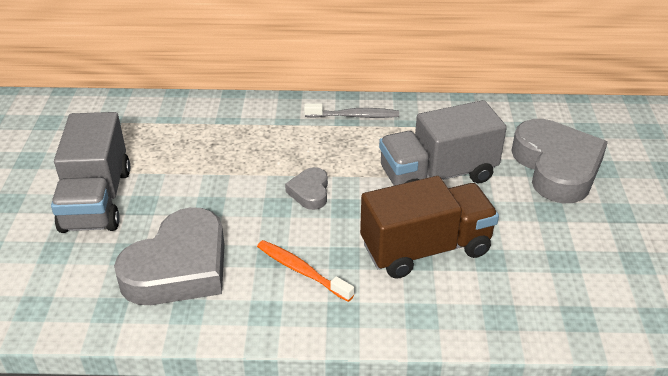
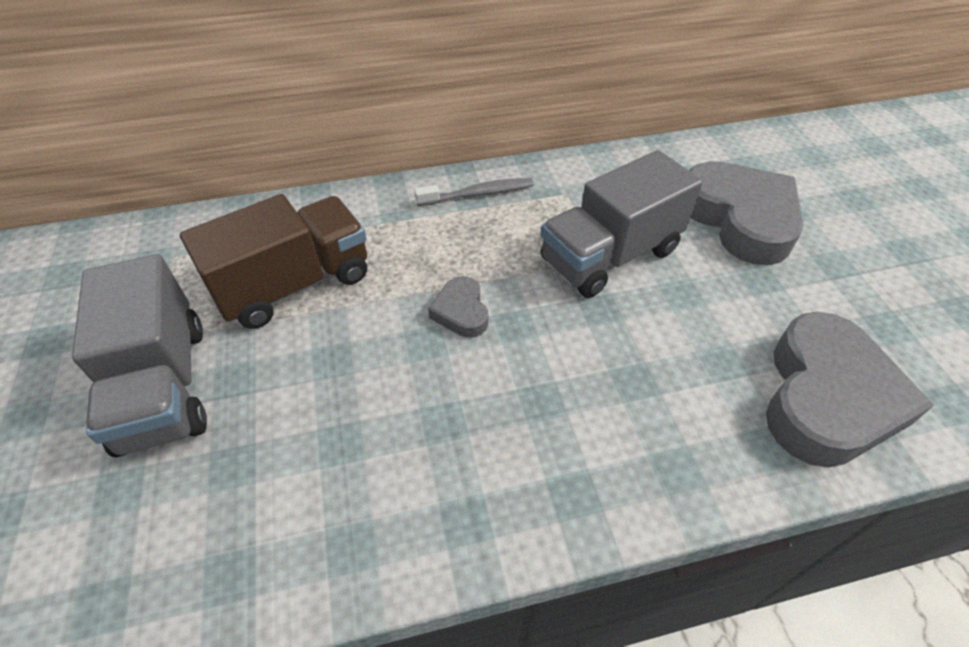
camera: 15 degrees left, 10 degrees up
grey heart [114,207,225,305] -> grey heart moved to [766,312,934,468]
orange toothbrush [257,240,354,302] -> none
brown truck [360,176,499,279] -> brown truck moved to [180,194,367,329]

